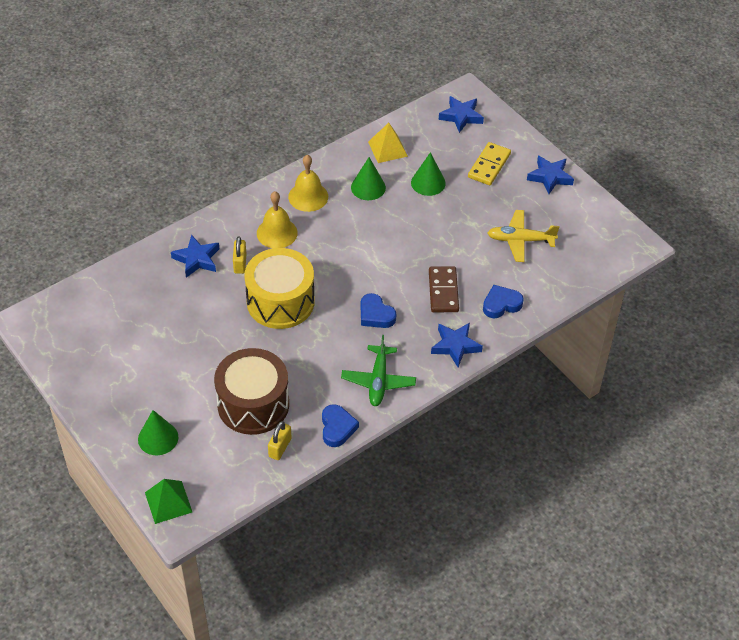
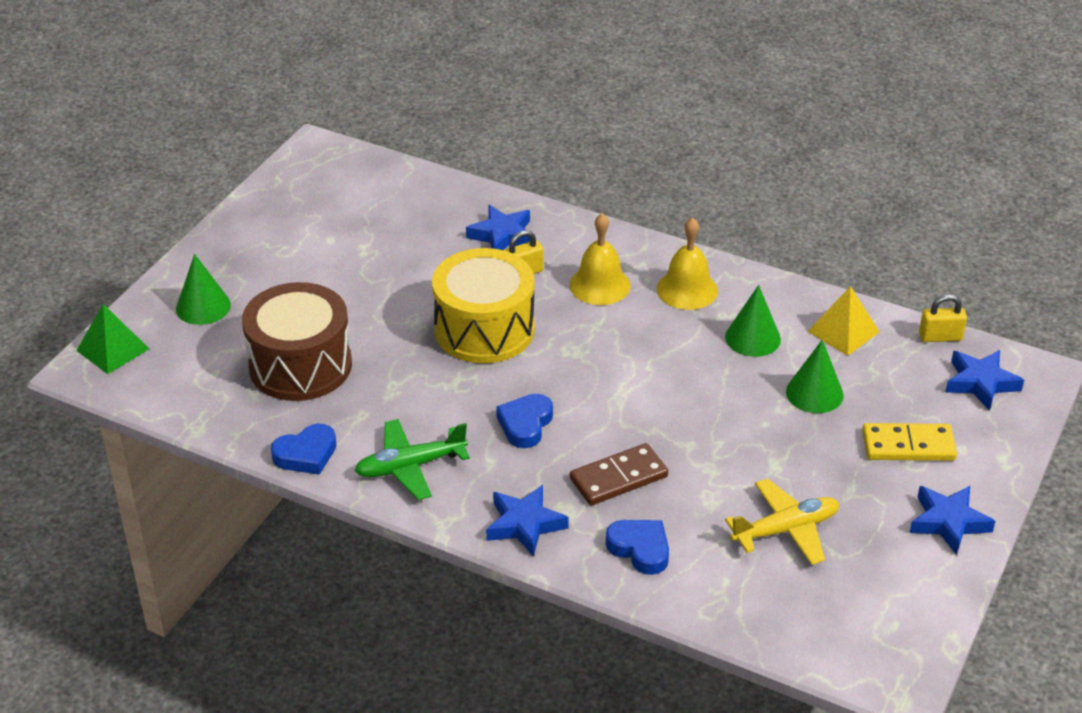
camera: 65 degrees right, 10 degrees down
yellow padlock [268,421,292,460] -> yellow padlock moved to [919,294,967,342]
yellow plane [487,210,559,262] -> yellow plane turned 90 degrees clockwise [725,479,839,565]

